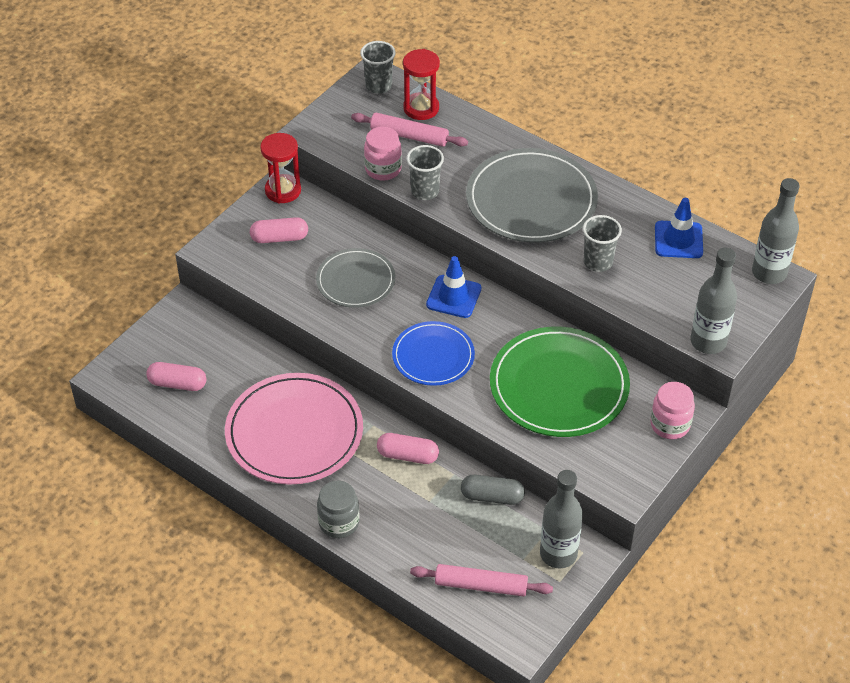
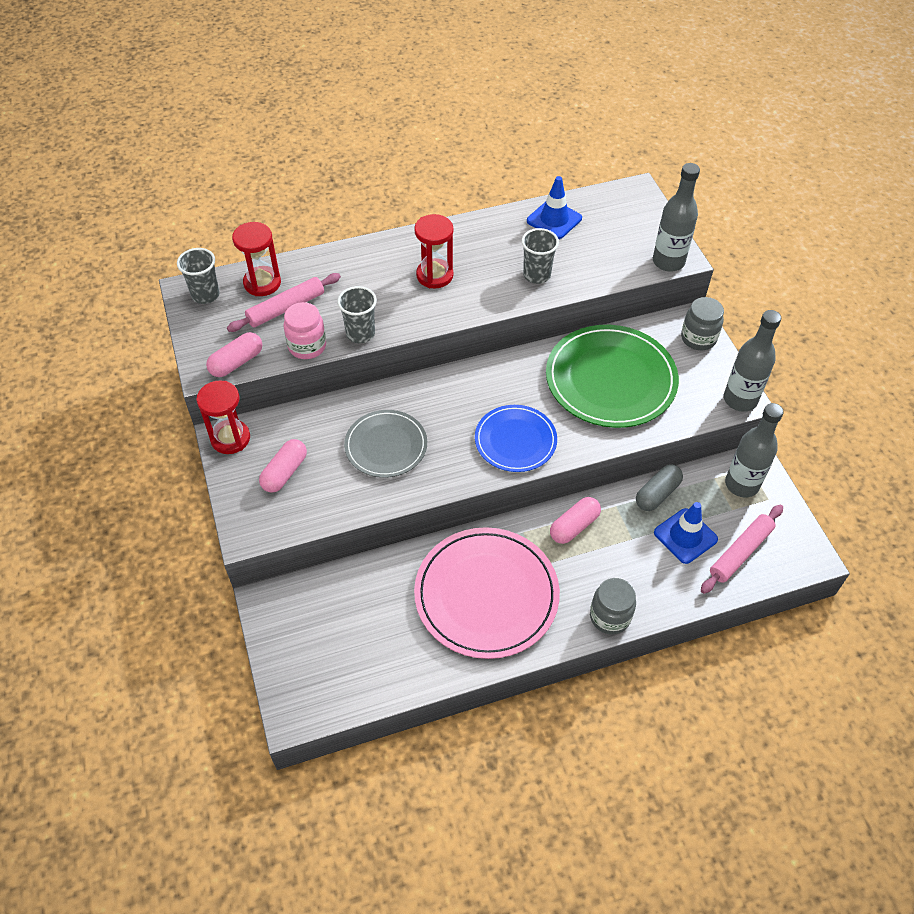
camera: 55 degrees left, 5 degrees up
pink capsule [146,362,207,391] -> pink capsule moved to [206,332,262,377]
blue traffic cone [426,256,481,318] -> blue traffic cone moved to [654,502,718,564]
grey plate [466,148,598,243] -> red hourglass [414,214,453,288]
pink jar [650,382,695,439] -> grey jar [681,297,724,350]
grey bottle [752,178,800,284] -> grey bottle moved to [724,310,781,412]

